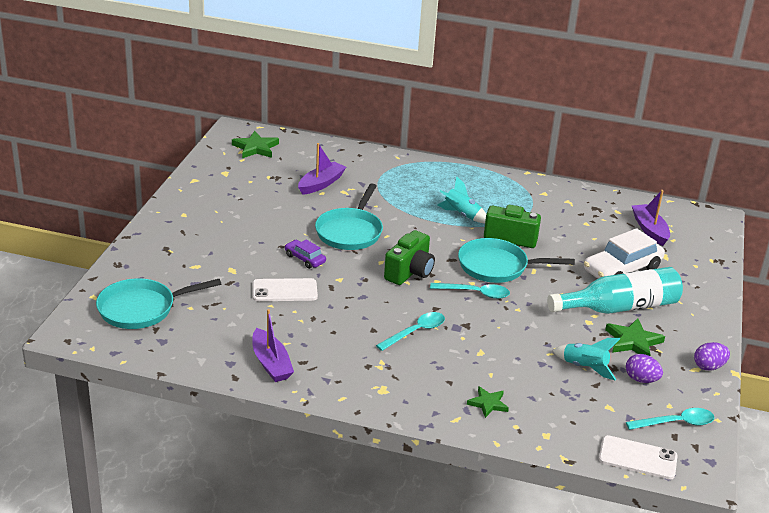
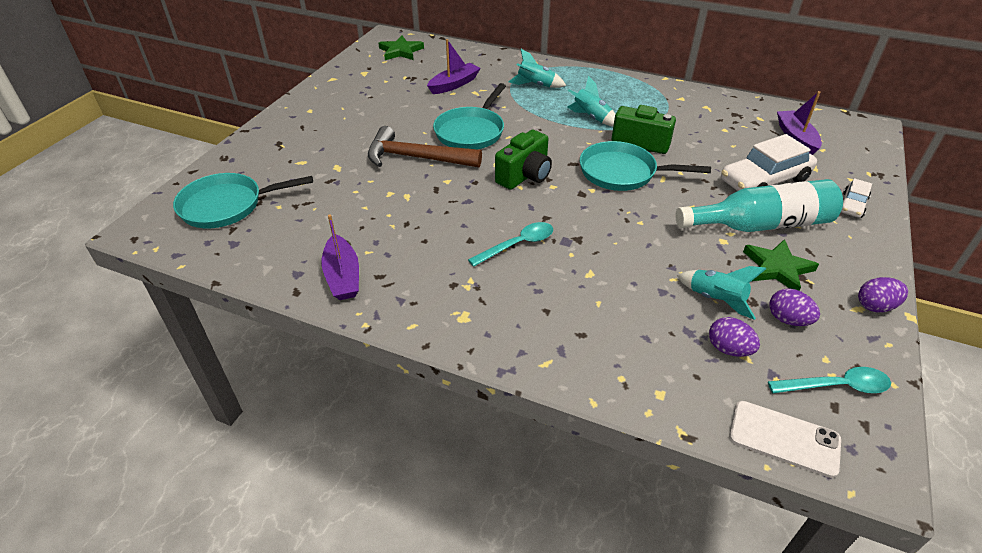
camera: 10 degrees right, 10 degrees up
white phone [253,278,318,301] -> none
purple car [285,239,326,269] -> brown hammer [368,126,482,167]
turquoise spoon [430,283,510,299] -> none
green star [467,386,509,418] -> none
none -> turquoise rocket [509,49,566,88]
none -> purple egg [709,317,760,357]
none -> white car [841,178,872,218]

